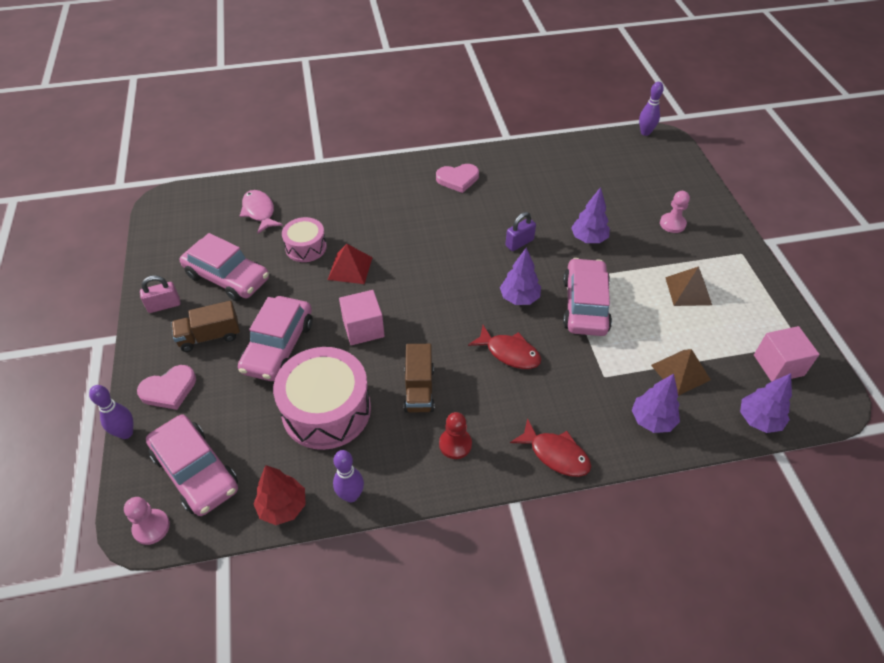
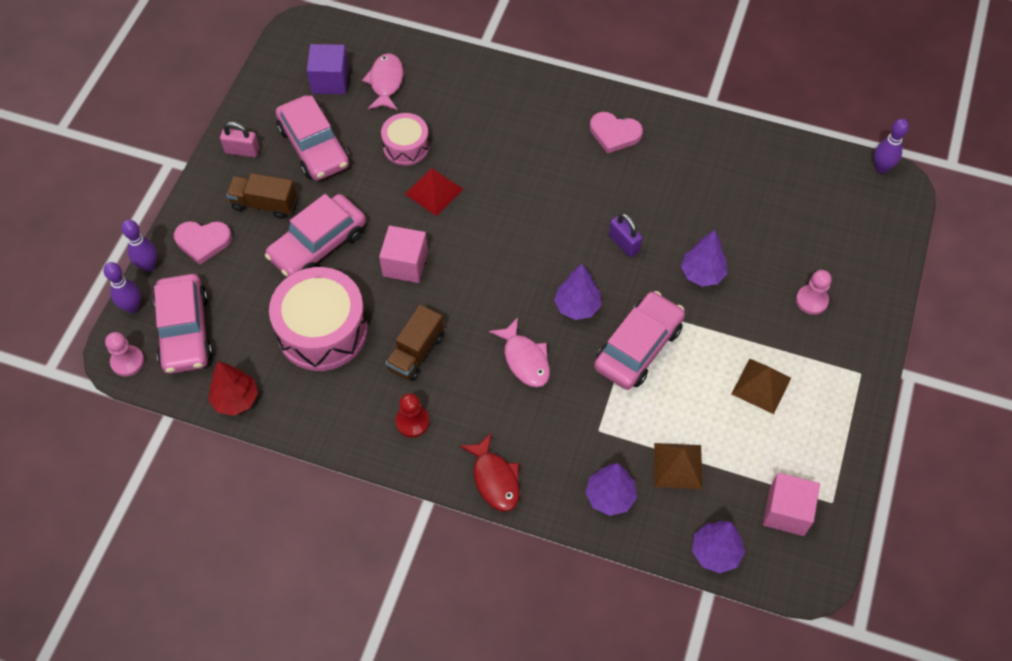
camera: 30 degrees right, 10 degrees up
purple bowling pin [333,450,364,503] -> purple bowling pin moved to [104,262,141,313]
red fish [468,325,541,369] -> pink fish [489,317,550,387]
purple padlock [505,212,536,251] -> purple padlock turned 60 degrees clockwise [609,213,643,257]
none -> purple cube [307,44,349,94]

